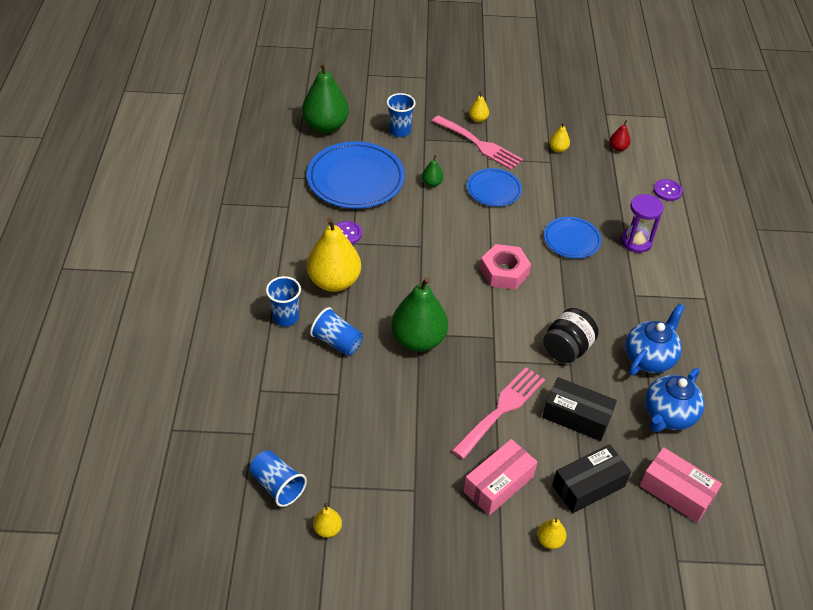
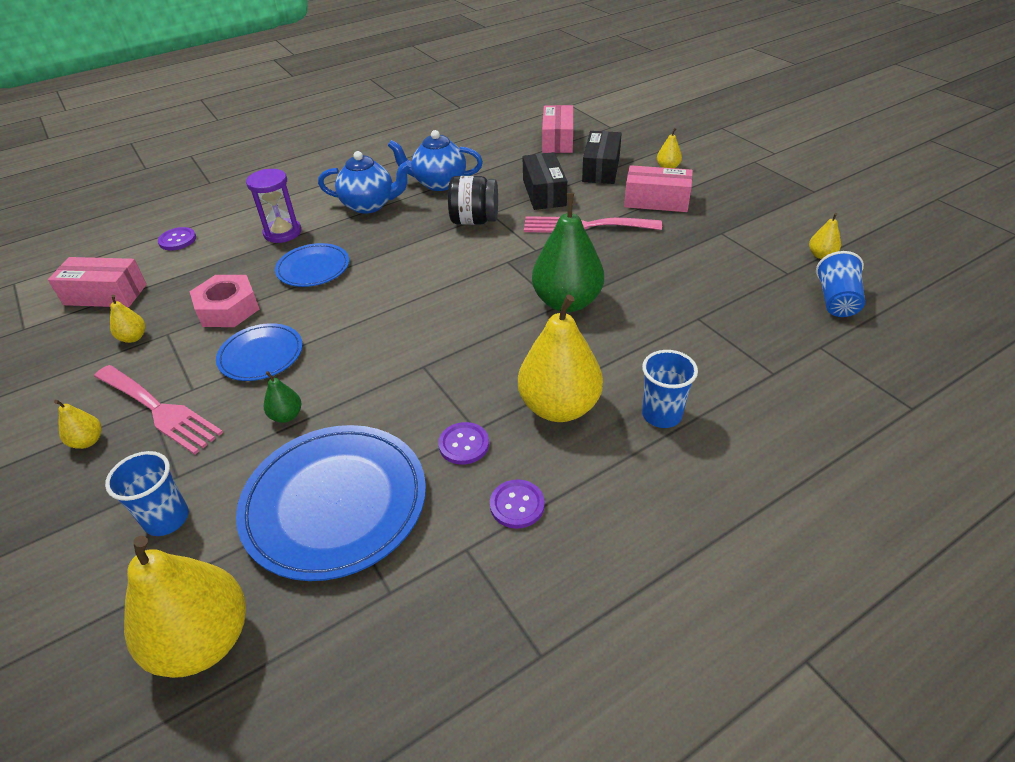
camera: 120 degrees left, 5 degrees down
green pear [302,62,349,133] -> yellow pear [124,536,246,678]
blue cup [310,307,363,356] -> none
pink fork [432,115,523,170] -> pink fork turned 120 degrees clockwise [94,365,223,455]
pink nut [480,244,531,290] -> pink nut moved to [189,275,259,327]
black box [552,444,631,513] -> black box turned 75 degrees clockwise [582,131,622,184]
red pear [610,120,631,151] -> pink box [48,257,147,307]
blue teapot [645,368,704,432] -> blue teapot moved to [318,151,411,214]
none -> purple button [490,480,545,529]

